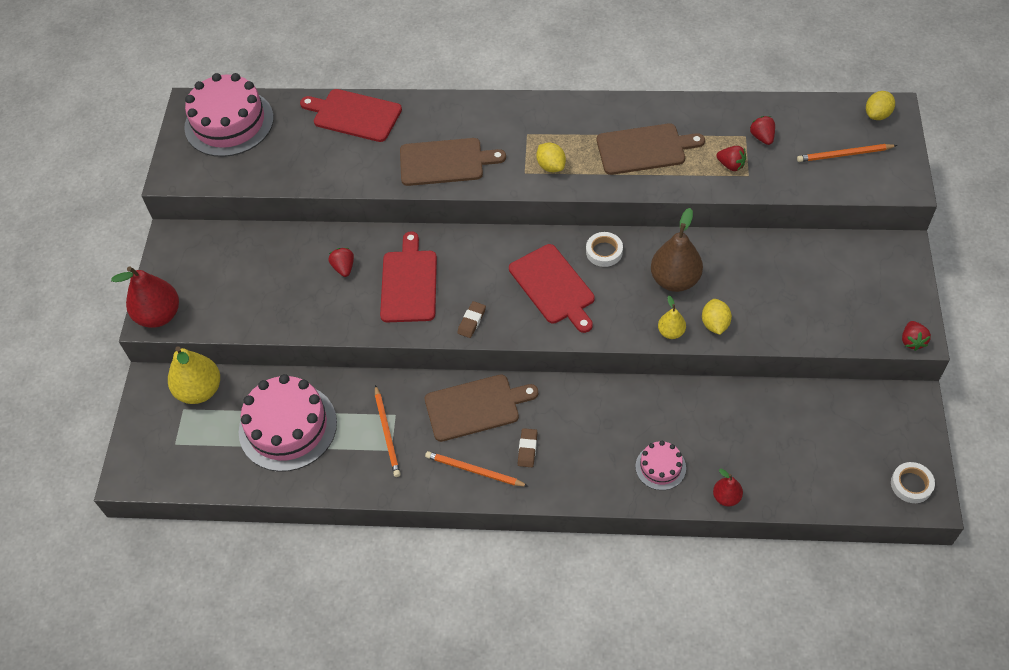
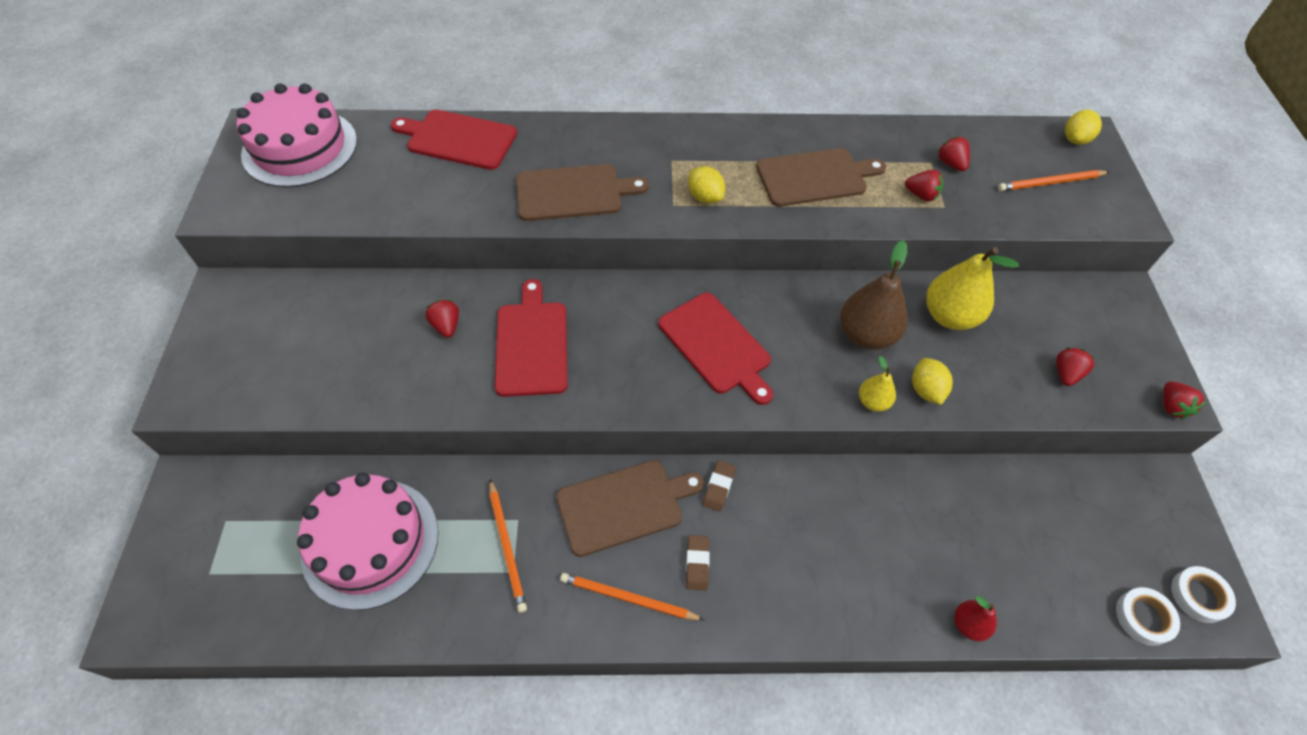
camera: 10 degrees left, 0 degrees up
red pear [111,266,179,328] -> none
yellow pear [168,346,220,404] -> yellow pear moved to [926,247,1019,330]
brown eraser [457,301,486,338] -> brown eraser moved to [703,460,736,512]
white tape [586,232,623,267] -> white tape moved to [1116,587,1180,646]
pink cake [635,441,686,490] -> none
none -> red strawberry [1056,347,1094,386]

